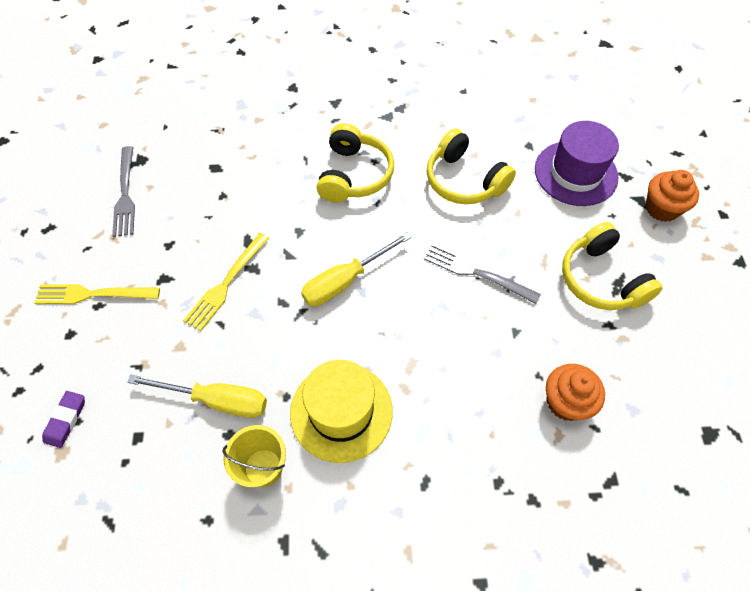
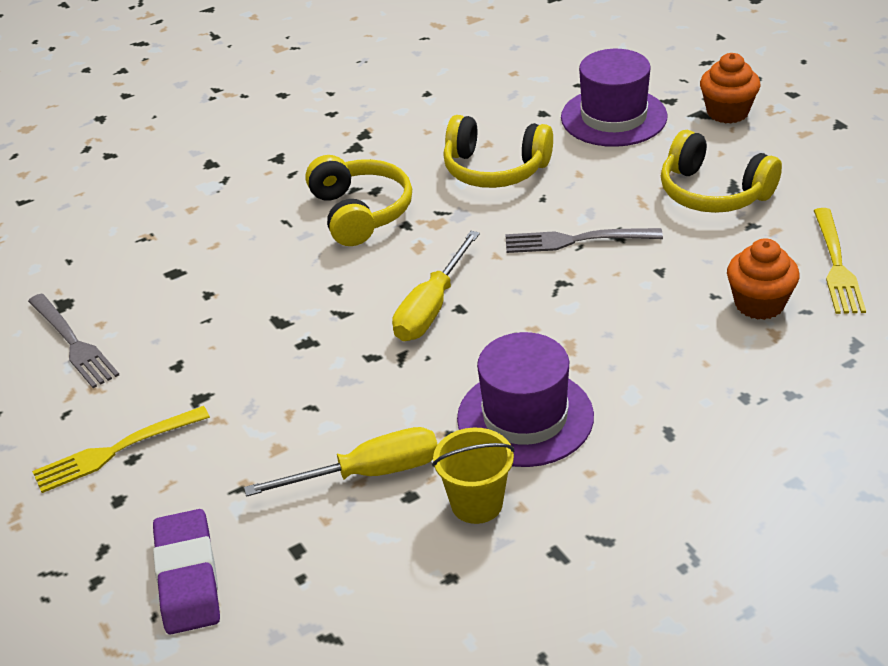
camera: 25 degrees left, 20 degrees down
purple eraser [42,391,85,448] -> purple eraser [153,509,220,635], size x1.73
yellow fork [183,233,269,331] -> yellow fork moved to [814,208,866,314]
yellow hat [290,360,393,463] -> purple hat [457,332,594,467]

